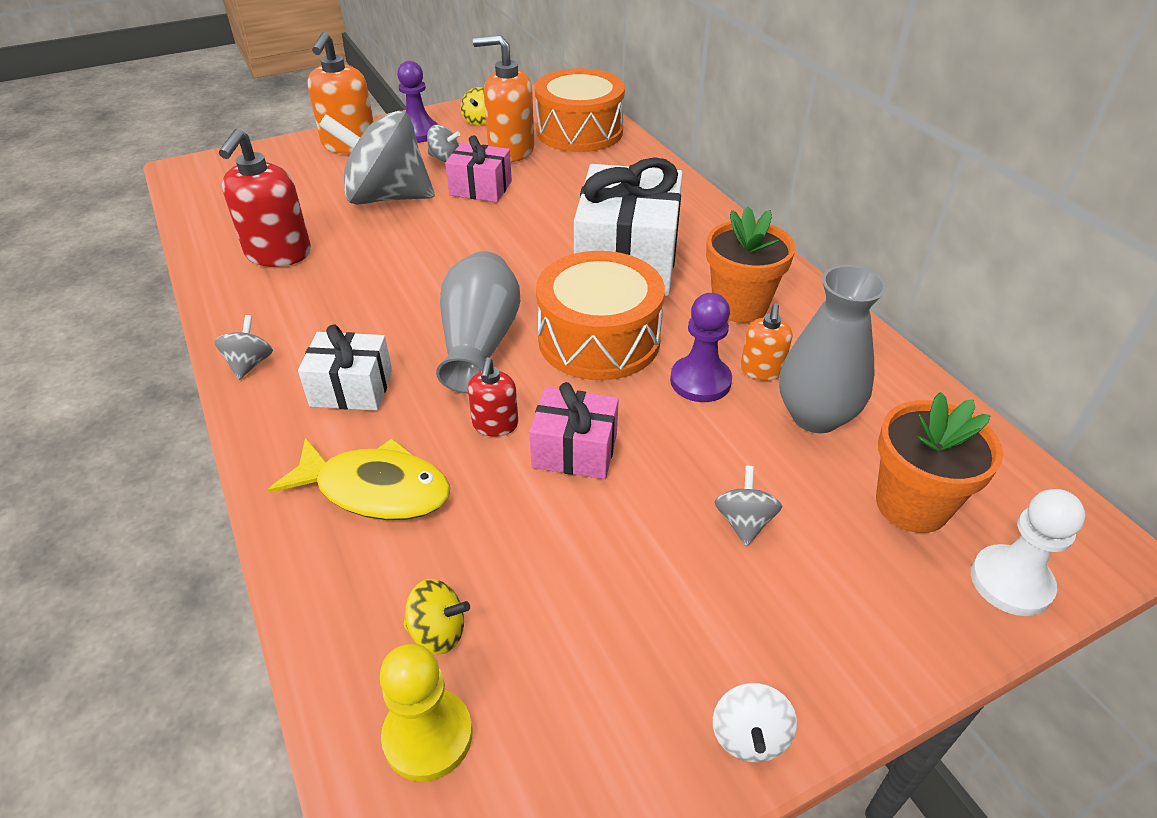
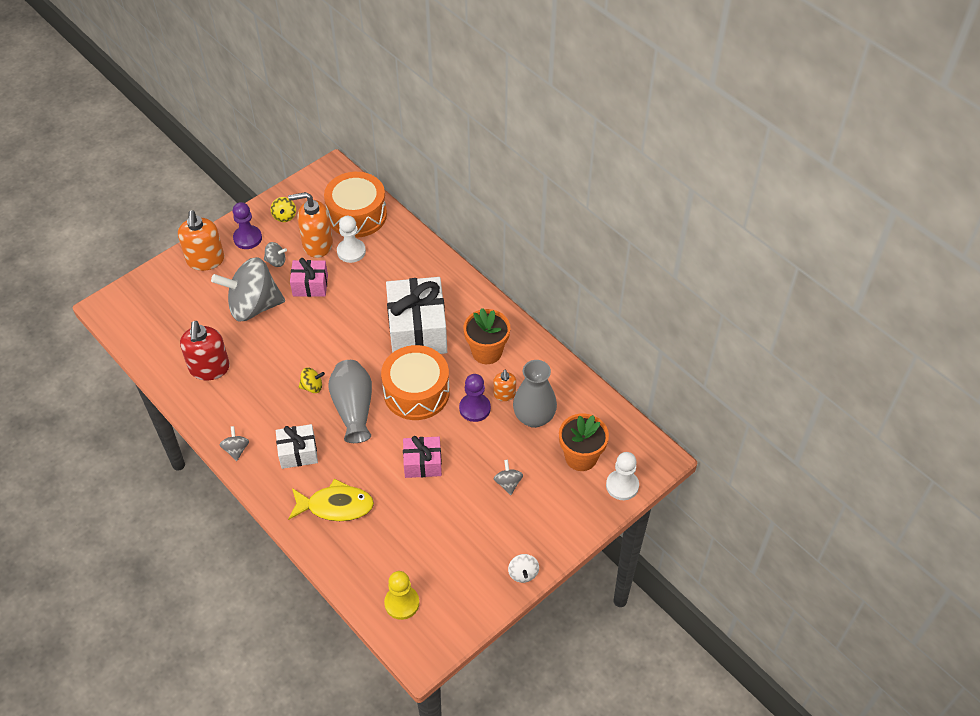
camera: 15 degrees left, 10 degrees up
yellow spinning top [403,579,470,654] -> yellow spinning top moved to [299,367,325,393]
red soap dispenser [468,357,518,436] -> none
none -> white pawn [337,216,366,263]

